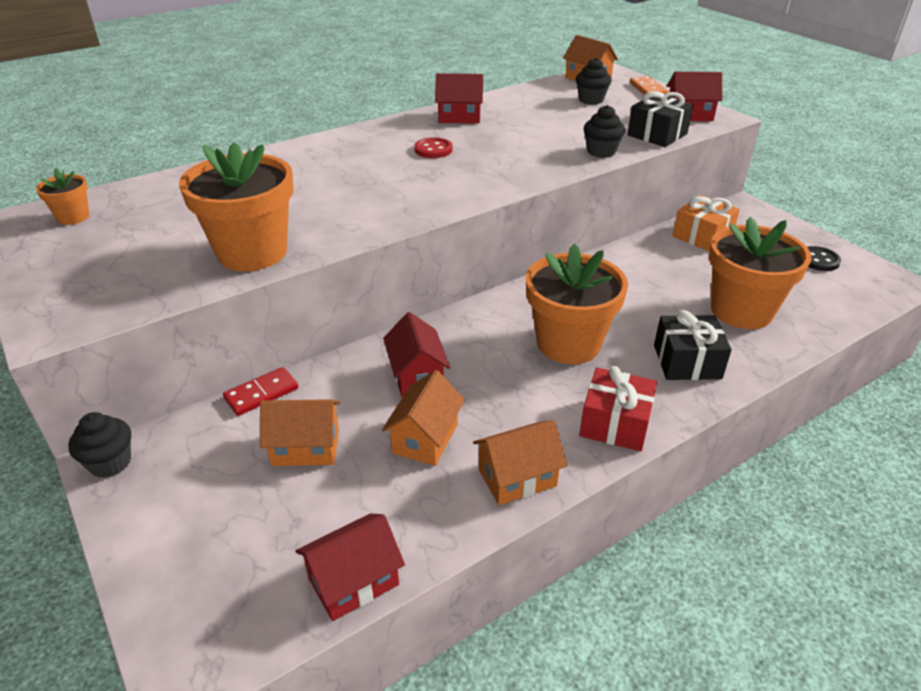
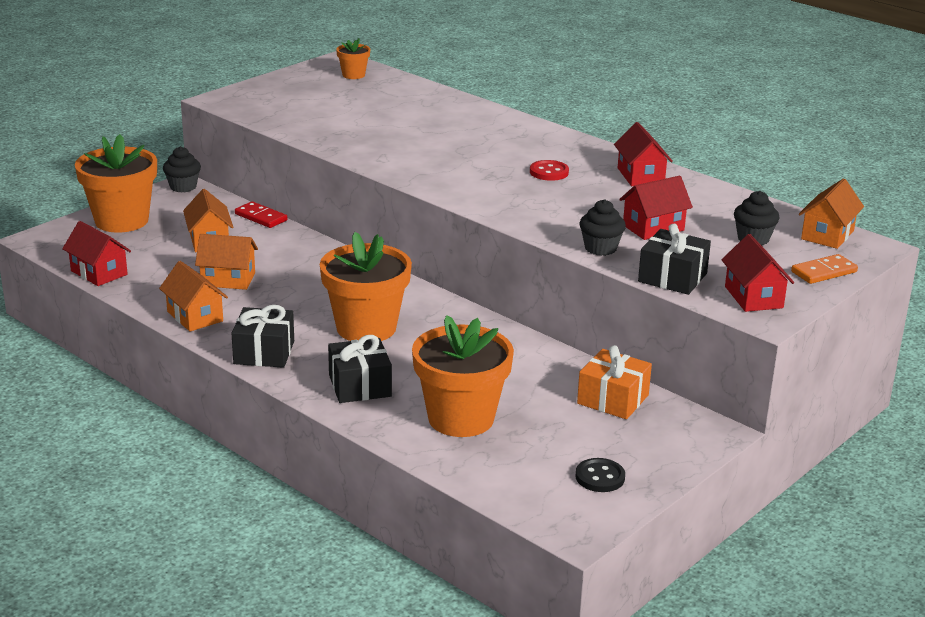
camera: 75 degrees right, 10 degrees down
orange flower pot [179,142,294,271] -> orange flower pot moved to [75,134,157,233]
red house [383,312,450,397] -> red house moved to [619,176,693,240]
red gift [579,366,657,451] -> black gift [232,305,294,368]

